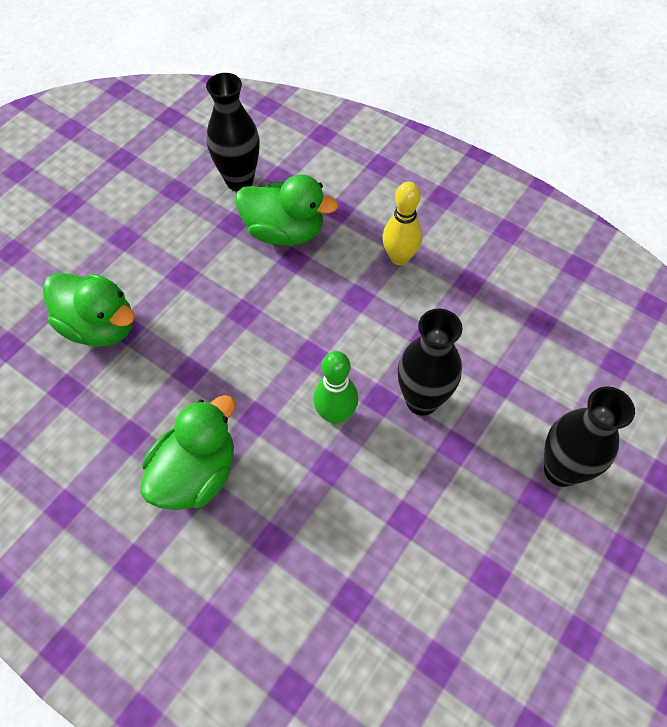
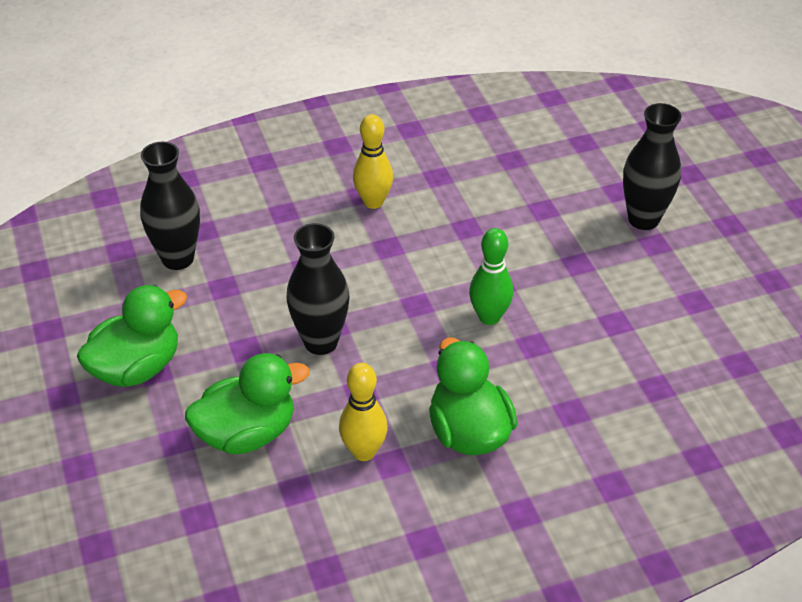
camera: 55 degrees left, 15 degrees down
green duck [235,174,338,246] -> green duck moved to [77,285,187,387]
black vase [398,309,463,416] -> black vase moved to [287,223,350,355]
none -> yellow bowling pin [339,363,388,461]

